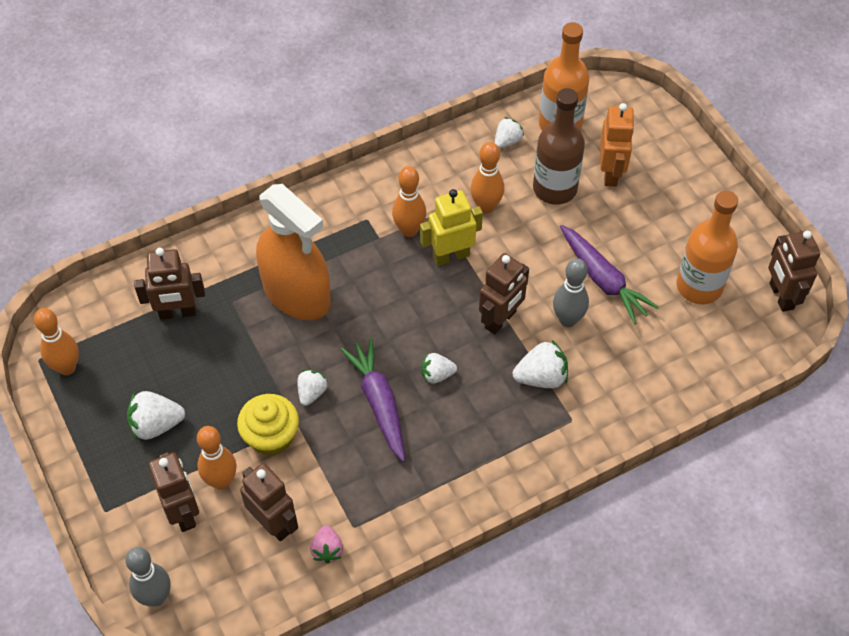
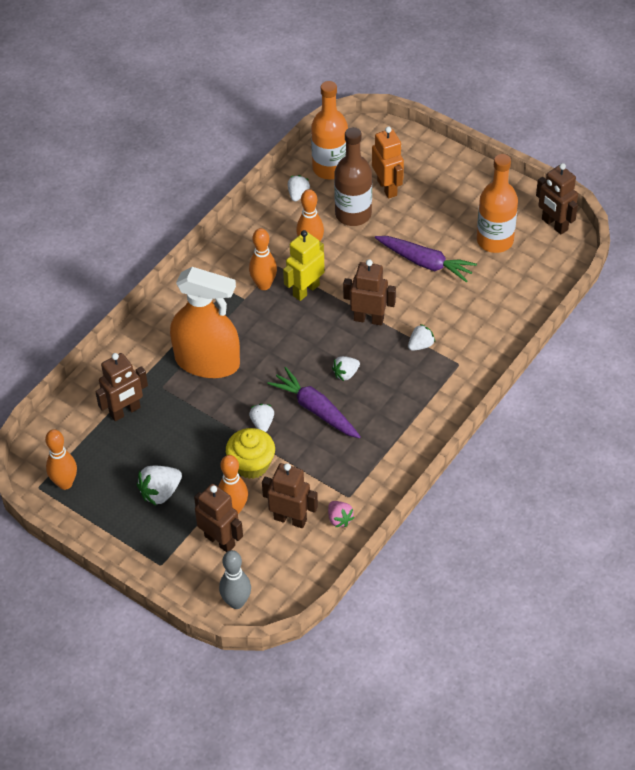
camera: 25 degrees left, 5 degrees down
brown robot [479,253,529,335] -> brown robot turned 90 degrees counterclockwise [343,259,396,326]
white strawberry [513,340,568,388] -> white strawberry [408,324,435,351], size x0.65
grey bowling pin [553,258,589,327] -> none

